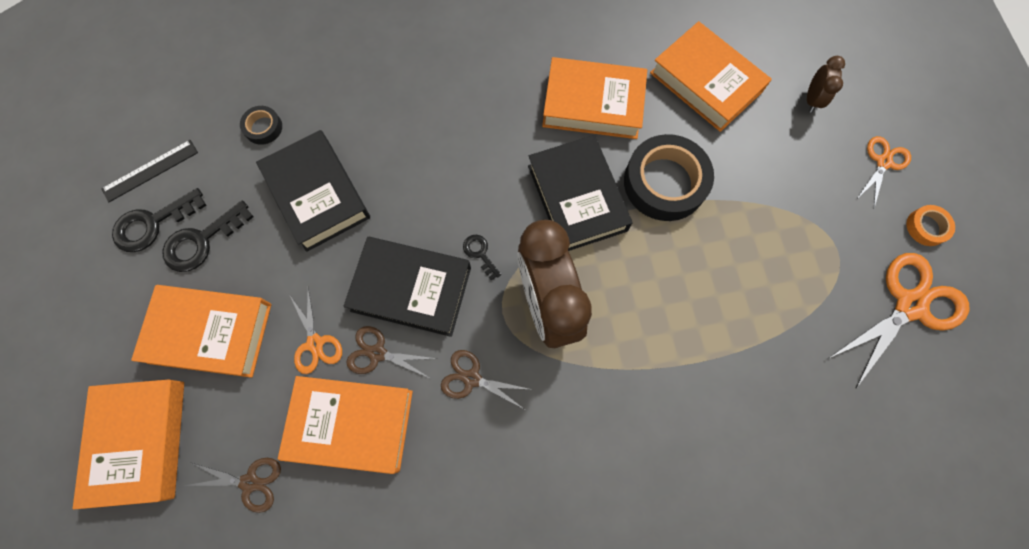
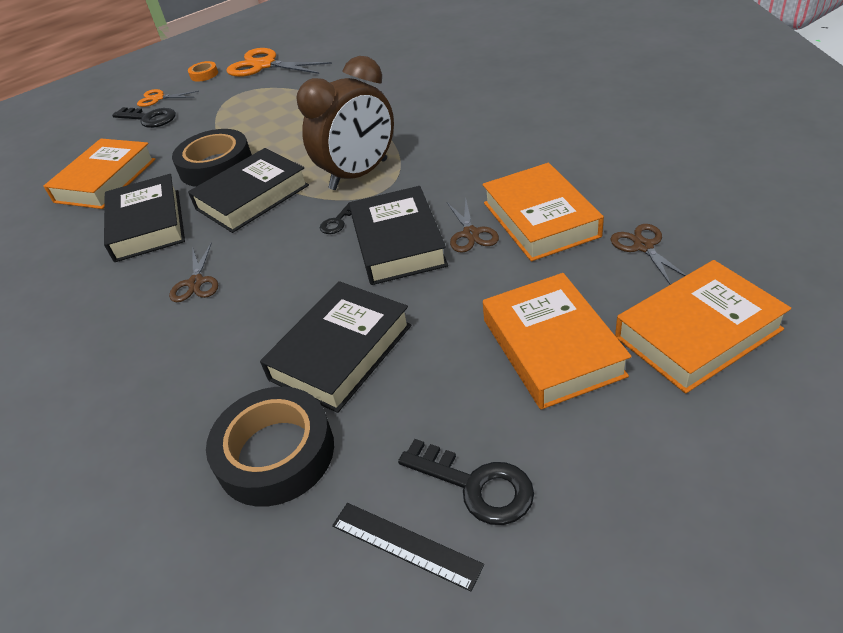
camera: 110 degrees left, 30 degrees down
black key [162,200,254,272] -> black key moved to [112,107,176,128]
black tape [240,106,282,145] -> black tape [206,387,334,507], size x2.13
orange scissors [289,288,342,374] -> none
brown scissors [441,350,533,409] -> brown scissors moved to [169,242,218,302]
orange book [542,57,647,139] -> black book [104,174,185,262]
brown clock [807,56,845,113] -> none

